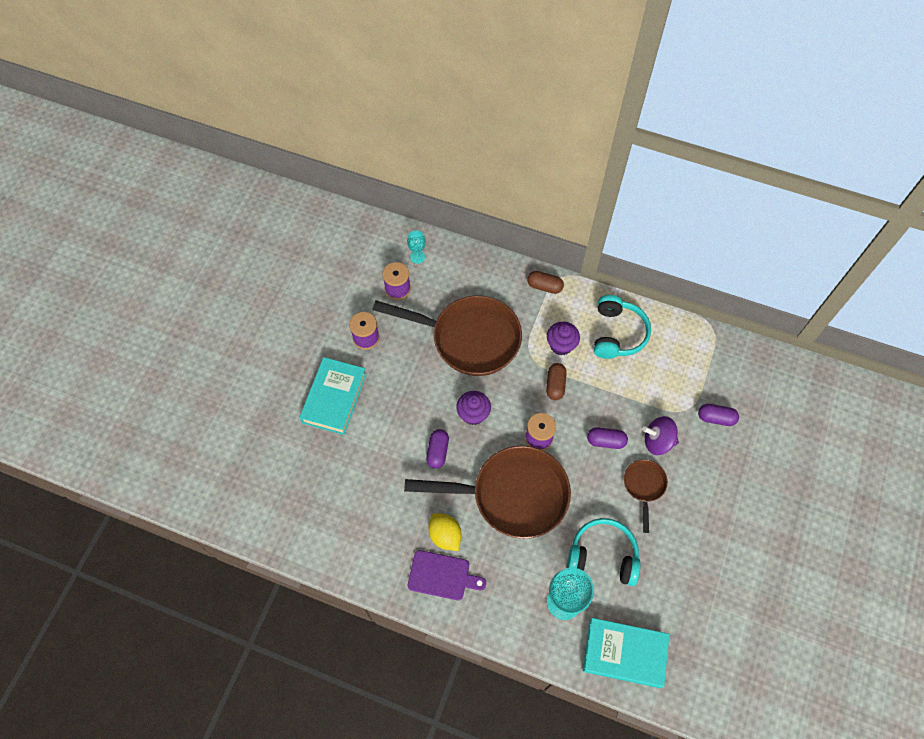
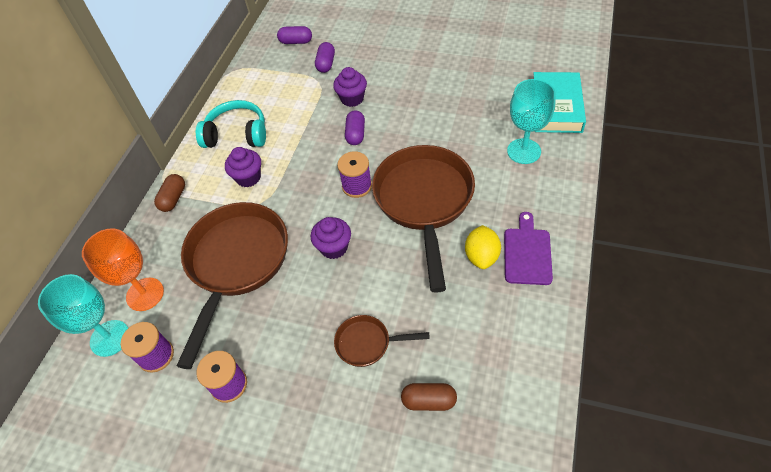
camera: 90 degrees left, 10 degrees down
turquoise book [299,357,367,435] -> none
turquoise goblet [407,231,426,264] -> turquoise goblet [38,274,128,357], size x1.89
purple capsule [426,429,449,469] -> purple capsule moved to [277,26,312,44]
yellow lemon [428,513,462,551] -> yellow lemon turned 45 degrees counterclockwise [465,225,501,269]
brown capsule [546,363,567,400] -> brown capsule moved to [401,383,457,411]
turquoise headphones [567,518,641,586] -> none
brown pan [624,459,668,533] -> brown pan moved to [334,315,430,367]
purple spinning top [642,416,679,455] -> purple cupcake [333,67,367,107]
none -> orange goblet [82,228,164,311]

